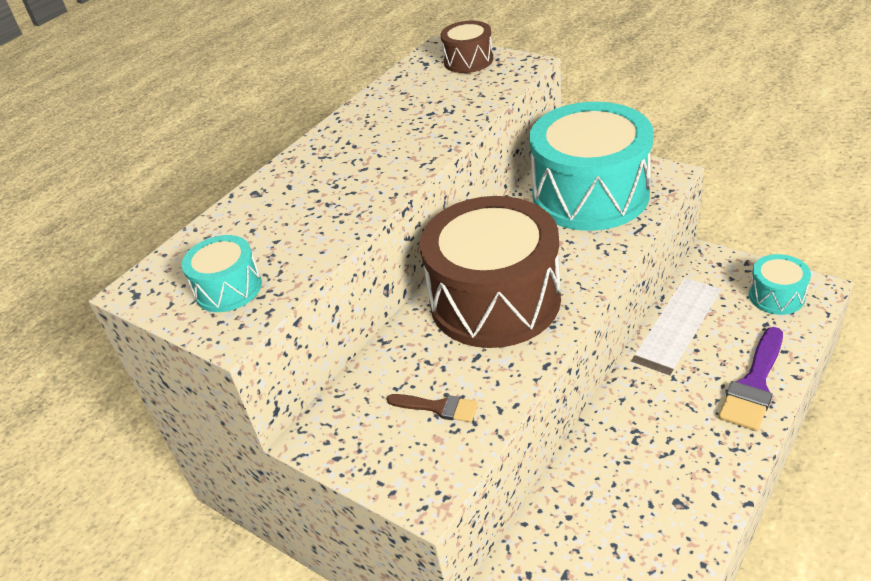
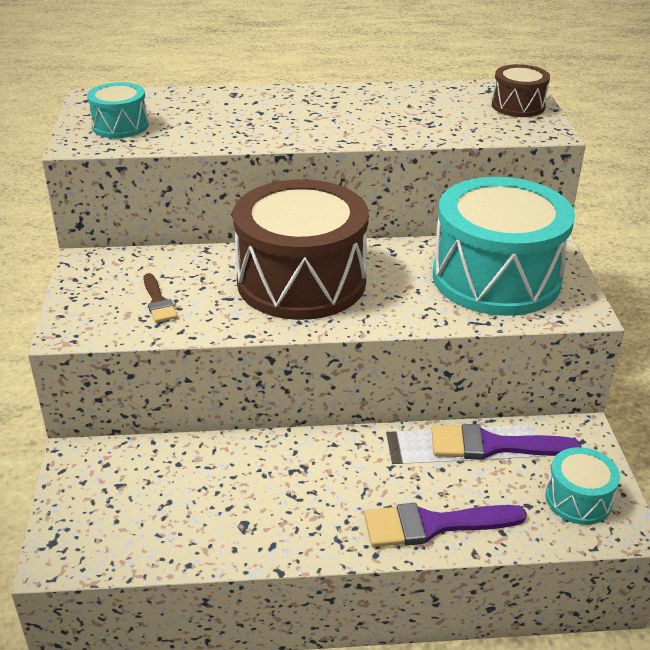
camera: 45 degrees right, 5 degrees down
none -> purple brush [432,424,581,460]

